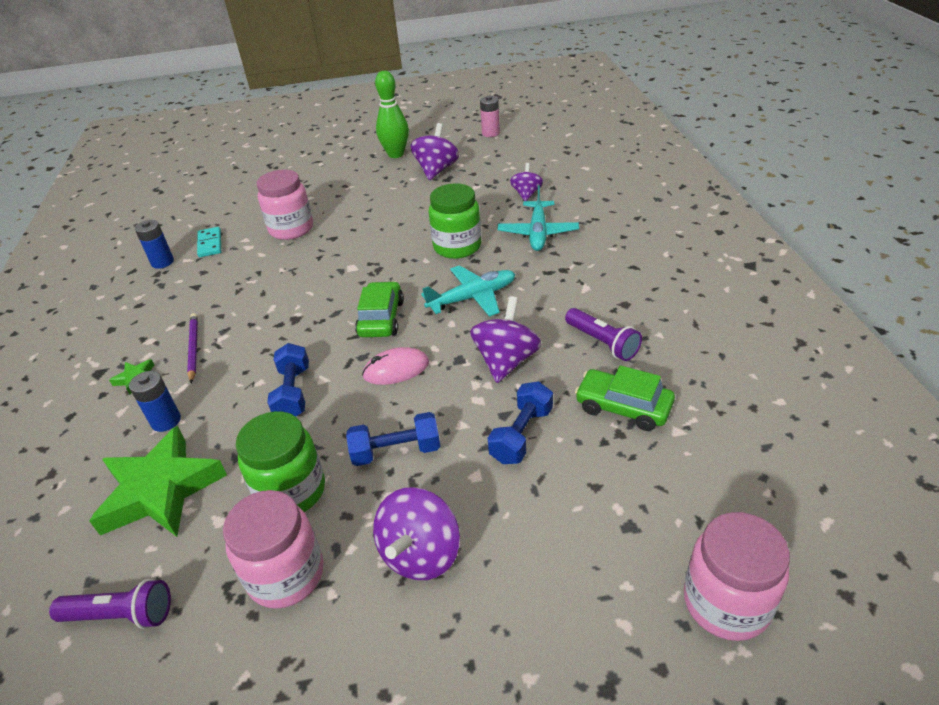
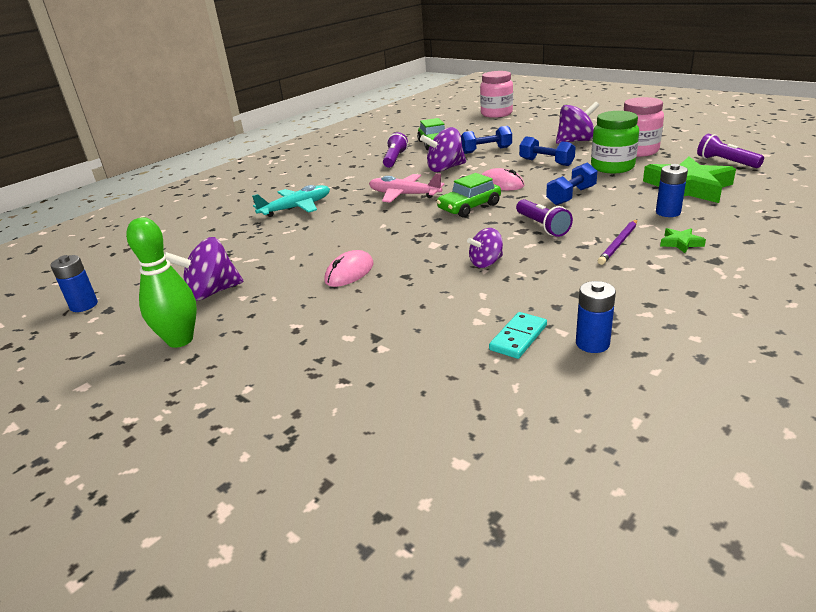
camera: 130 degrees left, 10 degrees down
pink jar [257,169,313,240] -> none
turquoise plane [421,265,515,317] -> pink plane [369,173,445,203]
green jar [429,183,481,259] -> none
pink battery [480,95,500,137] -> blue battery [51,255,98,312]
purple spinning top [510,163,543,201] -> purple spinning top moved to [467,228,503,268]
none -> pink mouse [324,250,374,287]
none -> purple flashlight [516,199,573,237]

